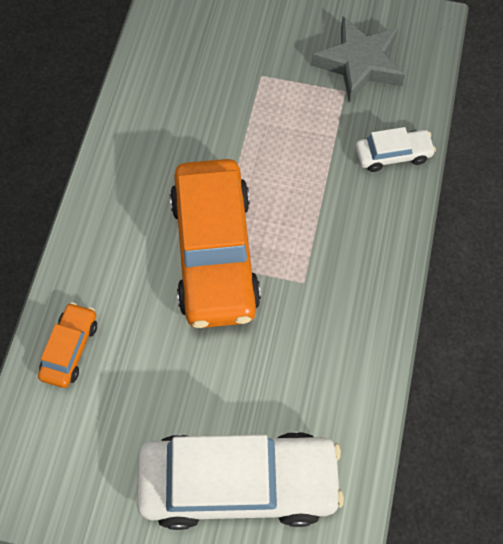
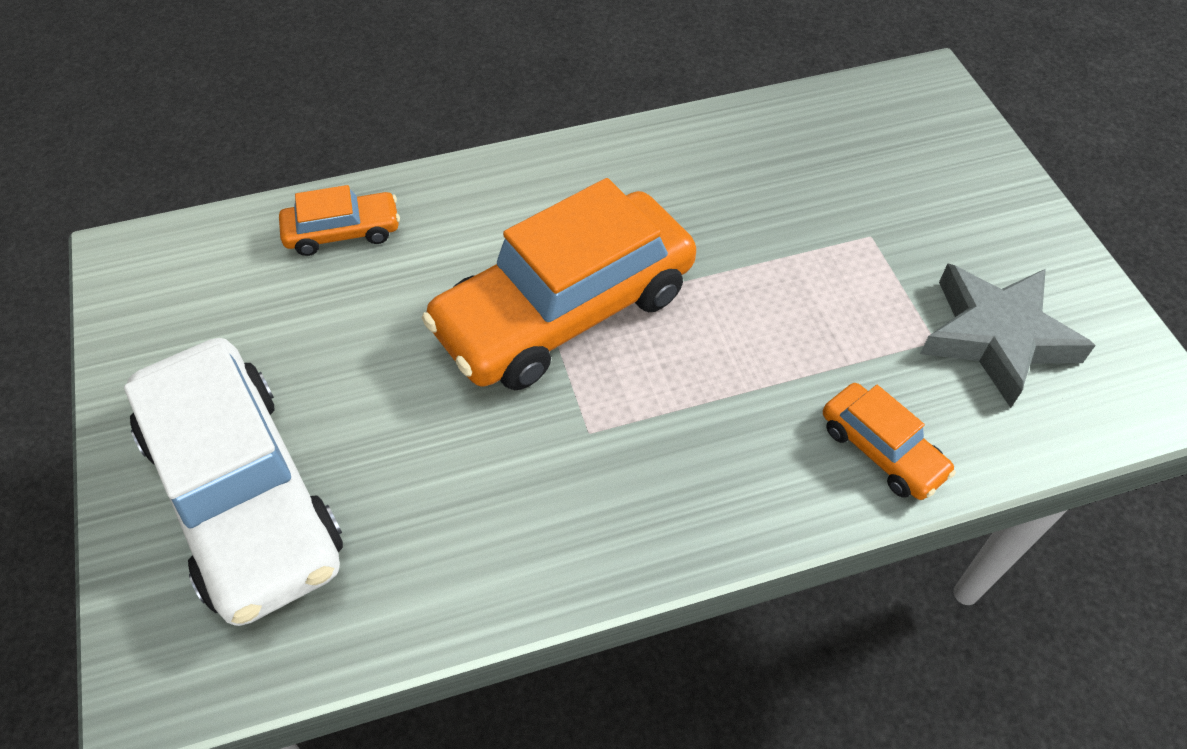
camera: 60 degrees right, 10 degrees down
white car [355,127,436,172] -> orange car [823,383,956,500]

